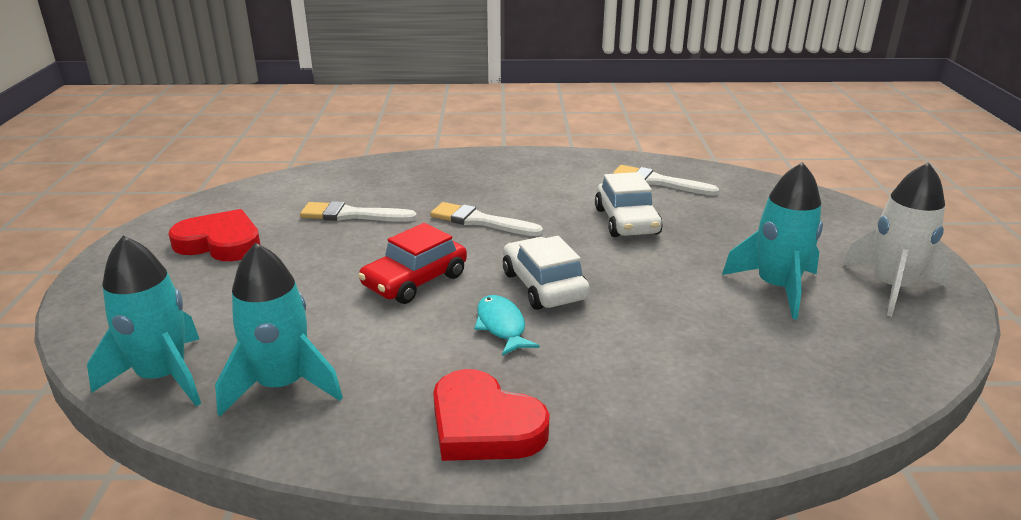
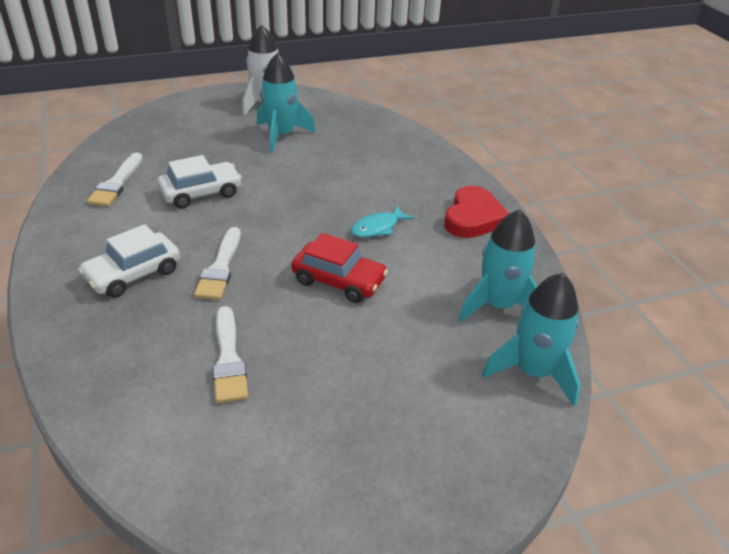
camera: 110 degrees left, 10 degrees up
red heart [168,209,260,261] -> none
white car [503,236,590,310] -> white car moved to [78,224,180,298]

